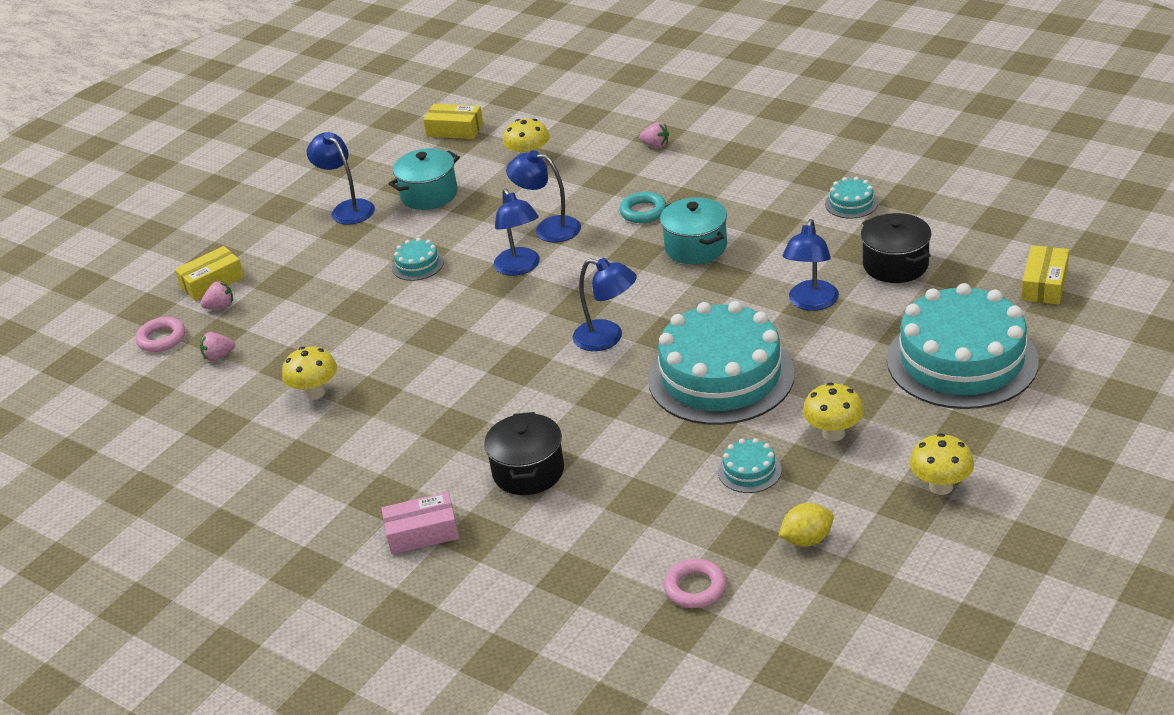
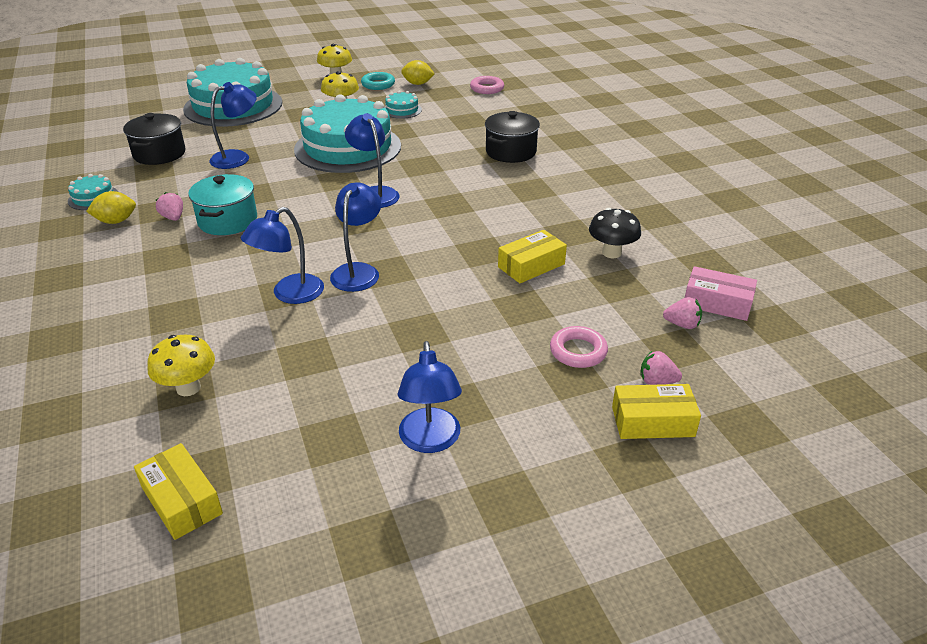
camera: 150 degrees left, 0 degrees up
pink ring [135,317,185,352] -> pink ring moved to [550,326,608,368]
yellow mushroom [282,347,337,400] -> black mushroom [589,208,641,258]
pink box [381,492,459,554] -> pink box moved to [685,266,757,321]
turquoise pot [389,148,460,210] -> none
turquoise cake [392,238,444,281] -> none
blue lamp [506,150,581,243] -> blue lamp turned 75 degrees clockwise [241,207,324,304]
turquoise ring [619,192,667,223] -> turquoise ring moved to [361,72,395,90]
pink strawberry [639,122,669,148] -> pink strawberry moved to [156,192,183,221]
yellow box [1021,245,1069,305] -> yellow box moved to [498,230,567,283]
none -> yellow lemon [86,191,136,224]

